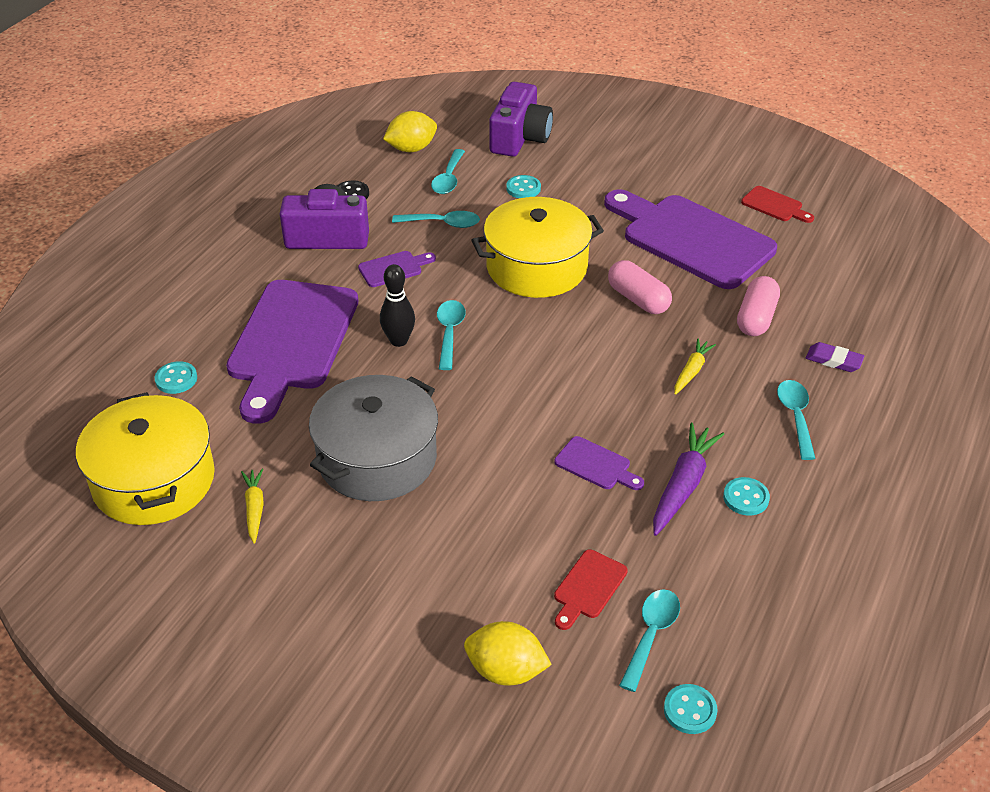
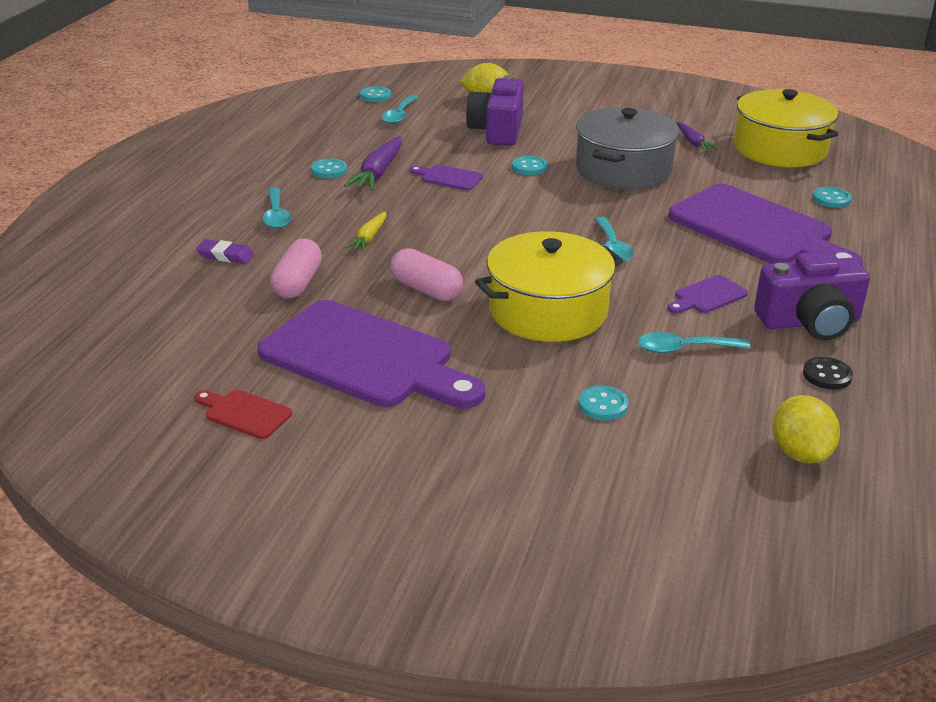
camera: 170 degrees right, 10 degrees down
purple cutting board [226,280,358,424] -> purple cutting board turned 135 degrees clockwise [668,184,863,265]
yellow carrot [241,469,264,544] -> purple carrot [677,122,718,152]
black bowling pin [380,264,415,347] -> none
yellow lemon [383,111,437,152] -> yellow lemon turned 60 degrees counterclockwise [773,395,840,463]
turquoise spoon [431,149,465,194] -> none
purple camera [489,82,553,157] -> purple camera moved to [466,75,524,146]
red cutting board [554,549,628,630] -> none
none -> turquoise button [512,156,547,175]

